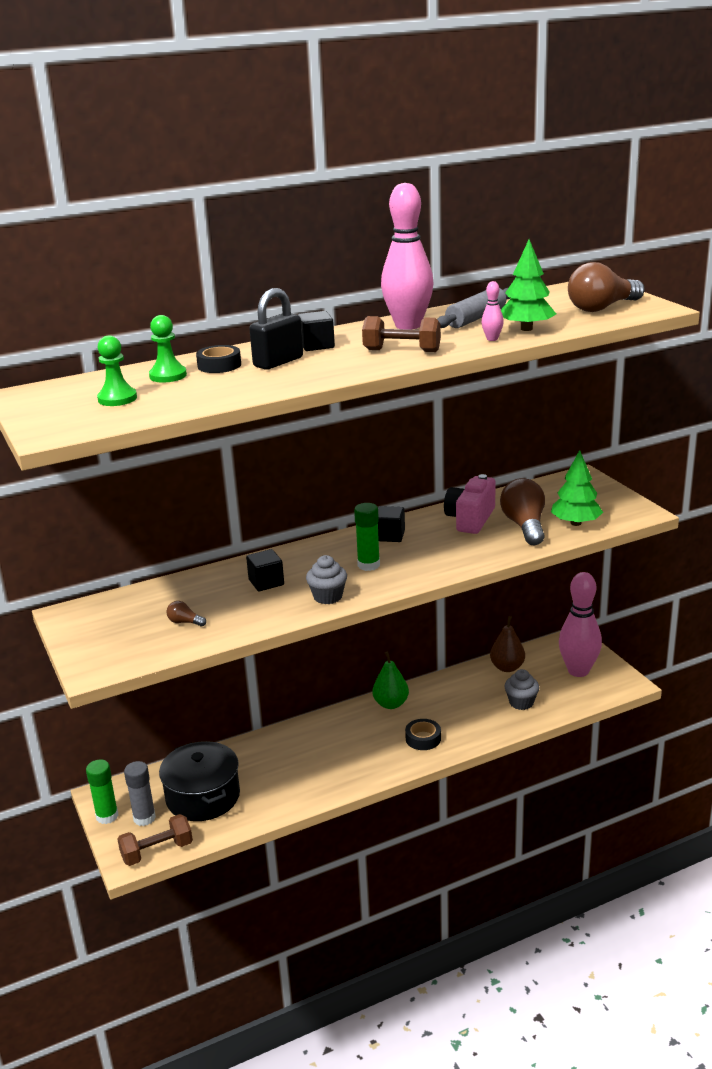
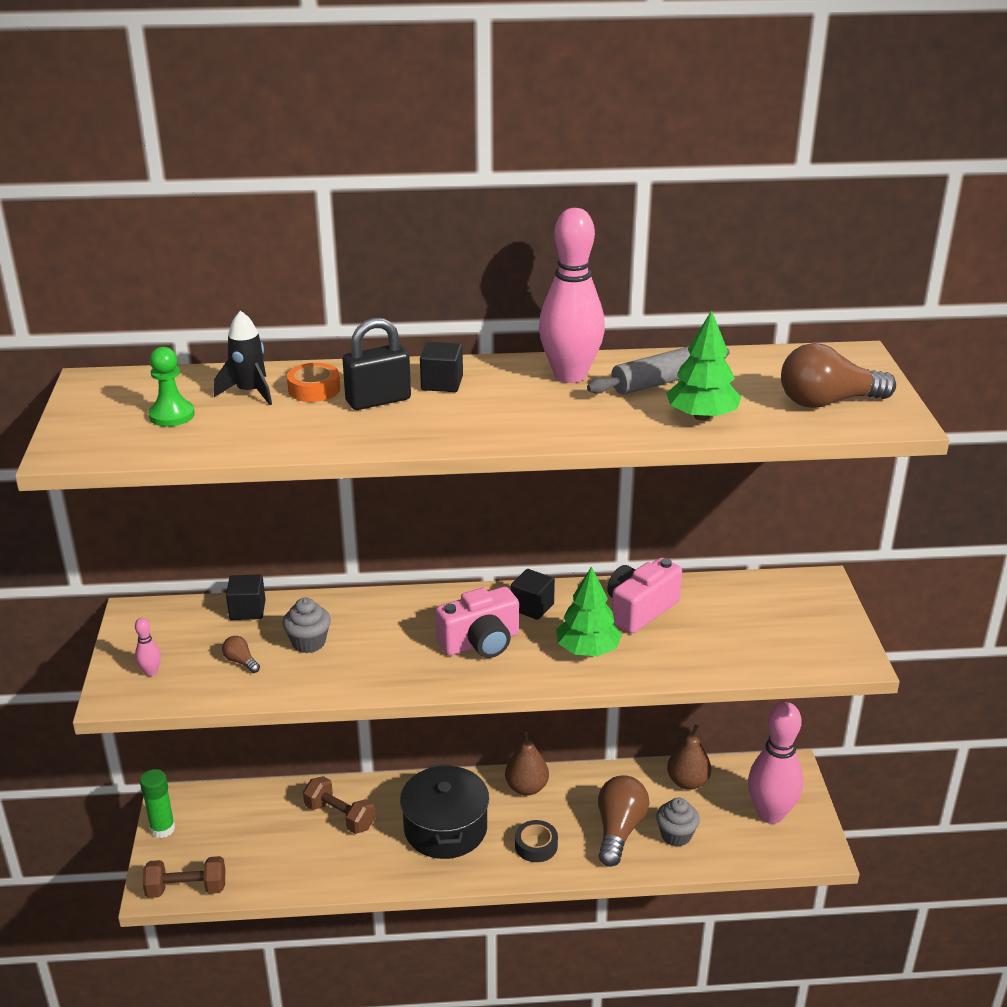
camera: 20 degrees right, 5 degrees up
grey glue stick [124,761,156,826] -> none
green pawn [149,315,187,383] -> black rocket [214,311,272,405]
black pot [159,741,240,821] -> black pot moved to [400,764,489,859]
black tape [196,345,241,373] -> orange tape [287,363,340,402]
black cube [246,549,284,591] -> black cube moved to [226,574,266,620]
grey cupcake [306,555,347,604] -> grey cupcake moved to [282,598,331,653]
green glue stick [354,503,380,571] -> pink camera [435,587,519,658]
brown dumbbell [362,316,441,352] -> brown dumbbell moved to [303,776,375,834]
green pear [372,651,409,709] -> brown pear [505,730,549,796]
pink bowling pin [482,281,504,341] -> pink bowling pin moved to [135,618,161,676]
brown light bulb [500,478,545,545] -> brown light bulb moved to [598,775,649,867]
green tree [551,450,603,526] -> green tree moved to [556,566,622,656]

